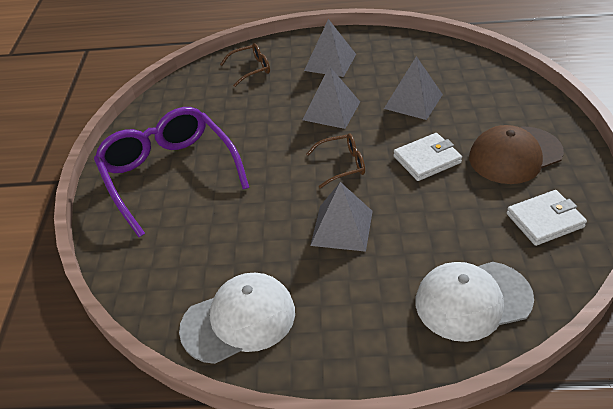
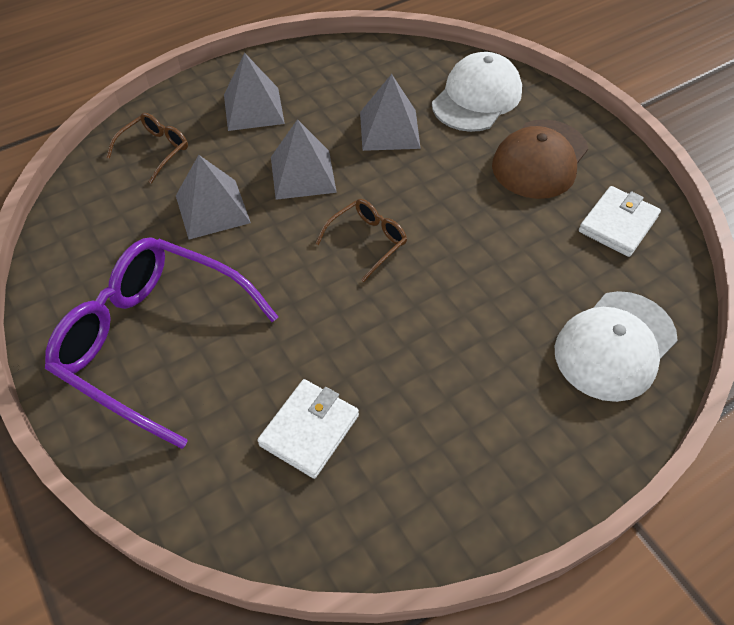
camera: 35 degrees left, 10 degrees up
white cap [179,273,295,364] -> white cap moved to [432,52,522,132]
grey pyramid [310,182,373,252] -> grey pyramid moved to [176,155,251,239]
white wallet [393,133,462,181] -> white wallet moved to [257,379,359,479]

